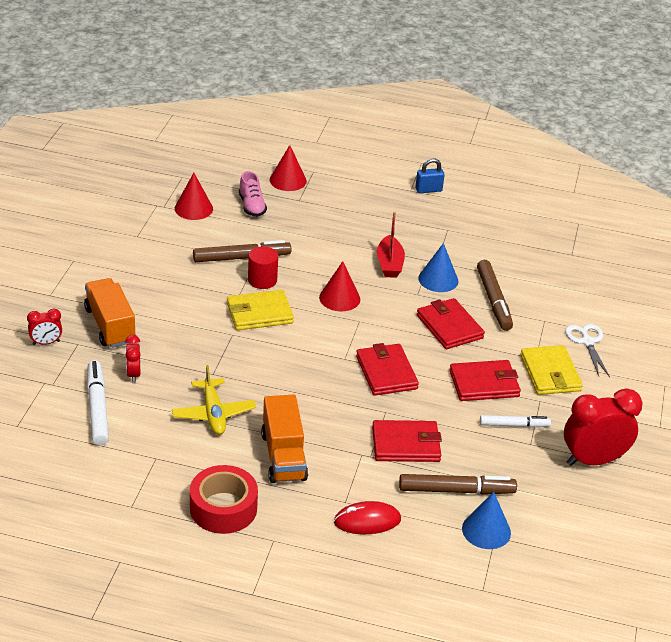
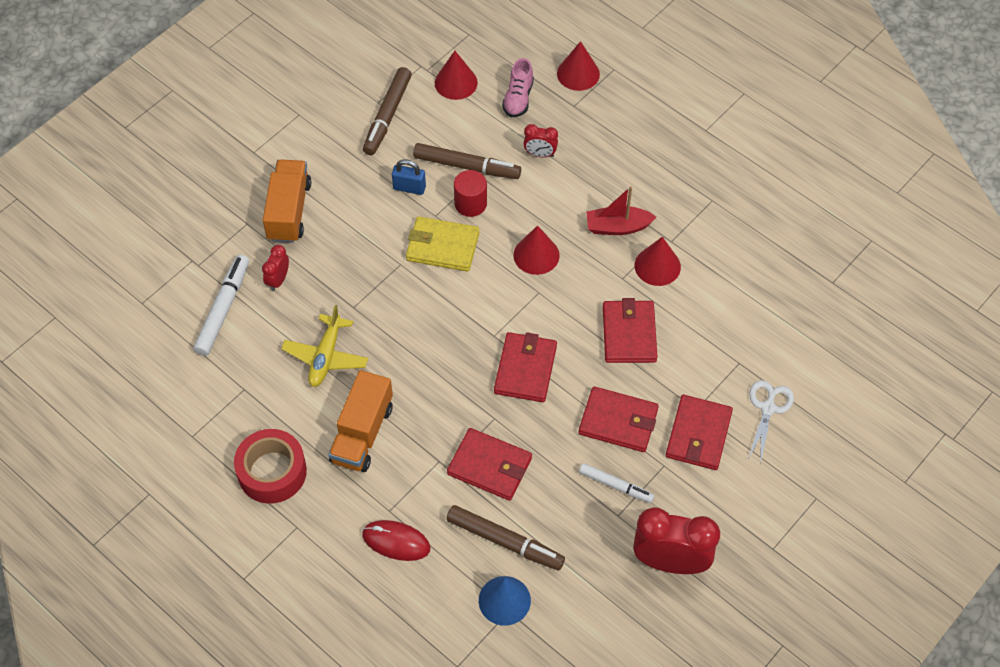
camera: 30 degrees right, 20 degrees up
red clock [27,308,62,345] -> red clock moved to [524,124,558,157]
red boat [377,212,405,278] -> red boat turned 60 degrees clockwise [586,186,656,235]
blue padlock [415,158,445,193] -> blue padlock moved to [392,159,426,195]
blue cone [418,243,458,292] -> red cone [635,237,681,286]
brown marker [477,260,513,331] -> brown marker moved to [363,67,412,155]
yellow wallet [520,345,583,395] -> red wallet [666,395,733,470]

